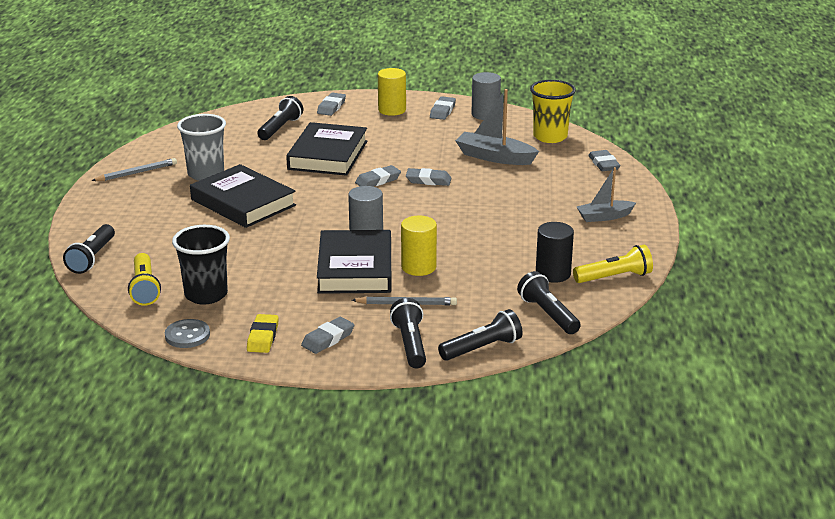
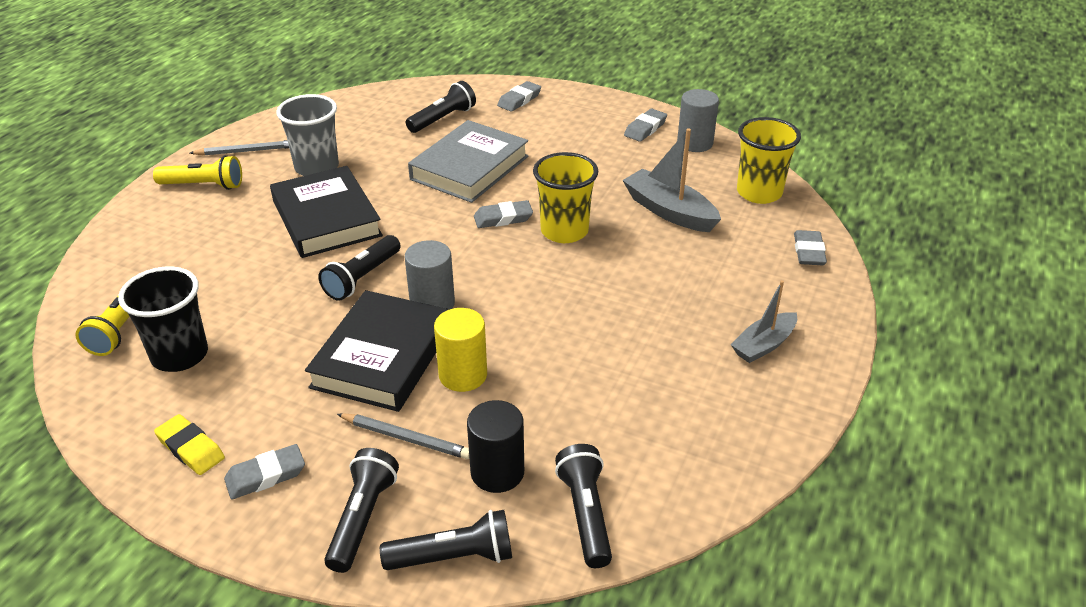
camera: 20 degrees right, 10 degrees up
black flashlight [63,224,115,274] -> black flashlight moved to [319,235,400,301]
grey button [165,319,210,348] -> none
yellow eraser [247,314,279,353] -> yellow eraser turned 75 degrees counterclockwise [154,414,225,475]
black book [286,122,367,176] -> grey book [408,120,528,203]
yellow cylinder [378,68,406,116] -> none
grey eraser [406,168,451,186] -> yellow cup [533,152,598,243]
black cylinder [536,222,574,283] -> black cylinder moved to [467,400,524,493]
yellow flashlight [573,245,653,283] -> yellow flashlight moved to [153,155,242,190]
grey boat [576,167,636,222] -> grey boat turned 45 degrees counterclockwise [730,280,797,363]

